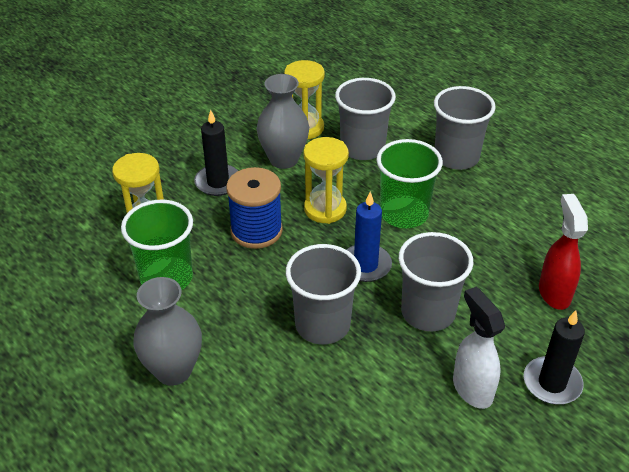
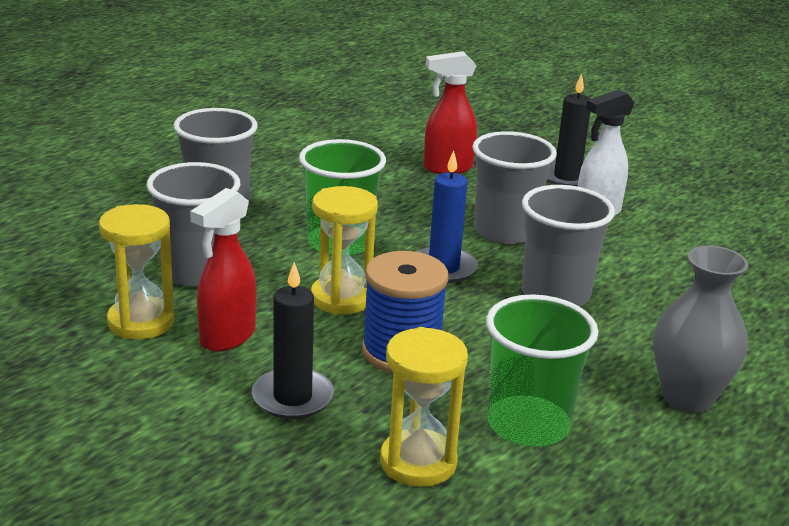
camera: 100 degrees left, 15 degrees down
grey vase [256,74,309,169] -> red spray bottle [190,188,256,352]

